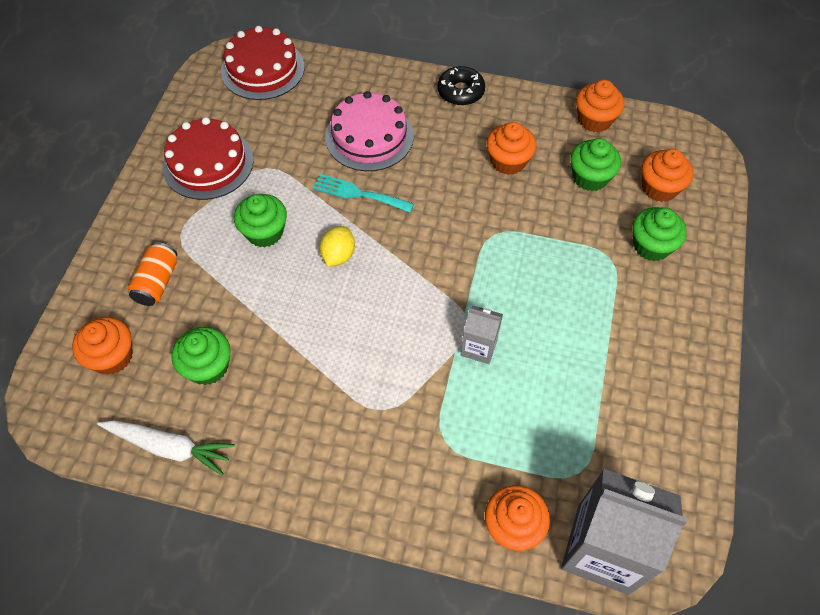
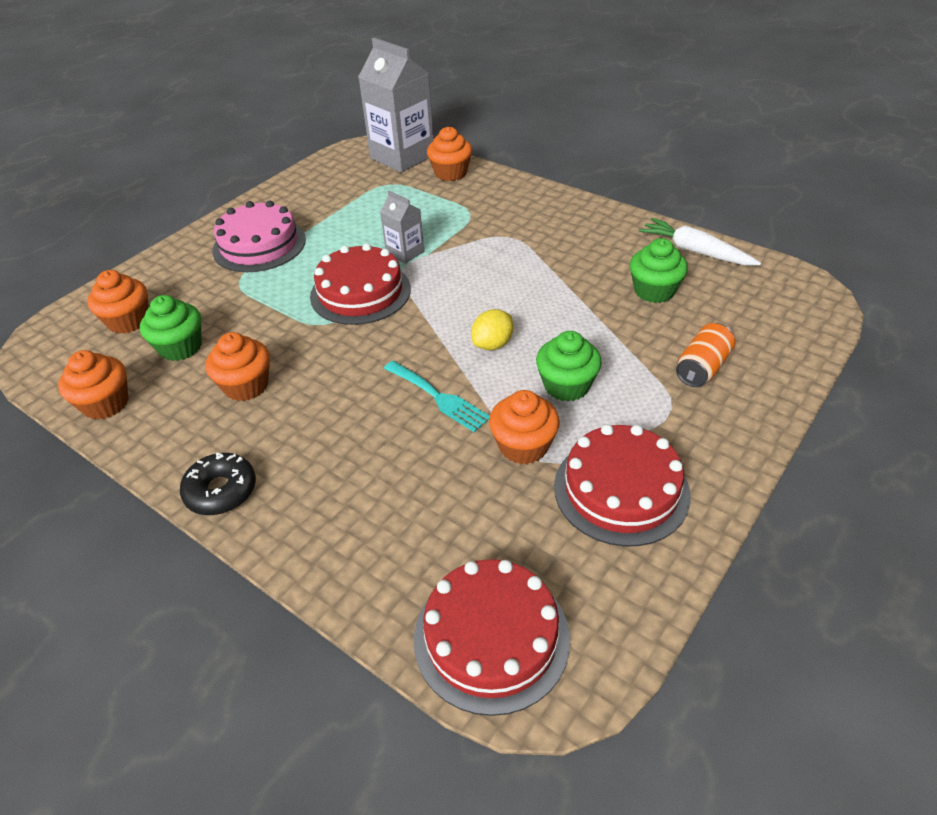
camera: 155 degrees left, 15 degrees down
orange cupcake [72,317,133,375] -> orange cupcake moved to [489,390,560,464]
pink cake [325,91,414,171] -> pink cake moved to [212,201,306,272]
green cupcake [632,207,687,261] -> none
none -> red cake [310,243,411,325]

